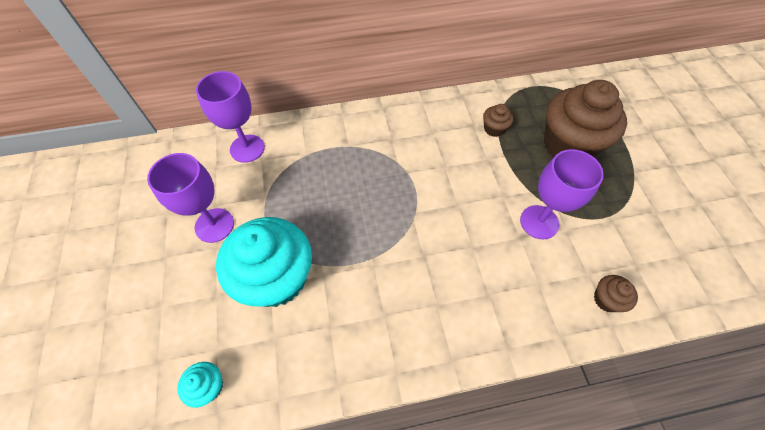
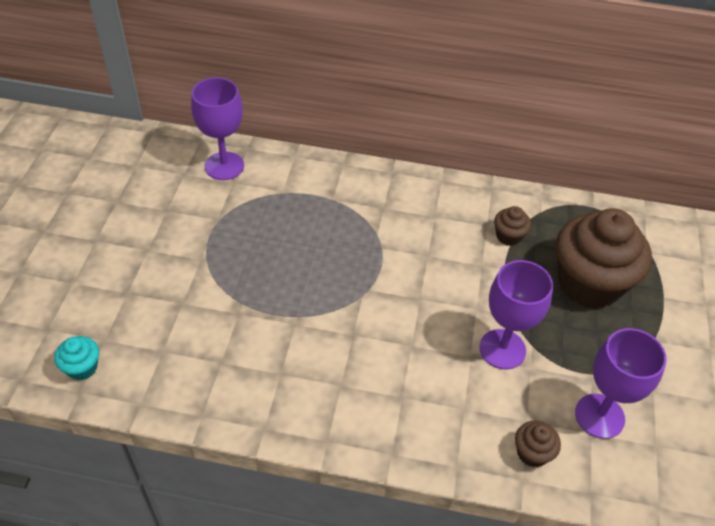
camera: 20 degrees right, 10 degrees down
purple goblet [147,153,234,243] -> purple goblet moved to [575,328,667,439]
turquoise cupcake [216,217,312,307] -> none

